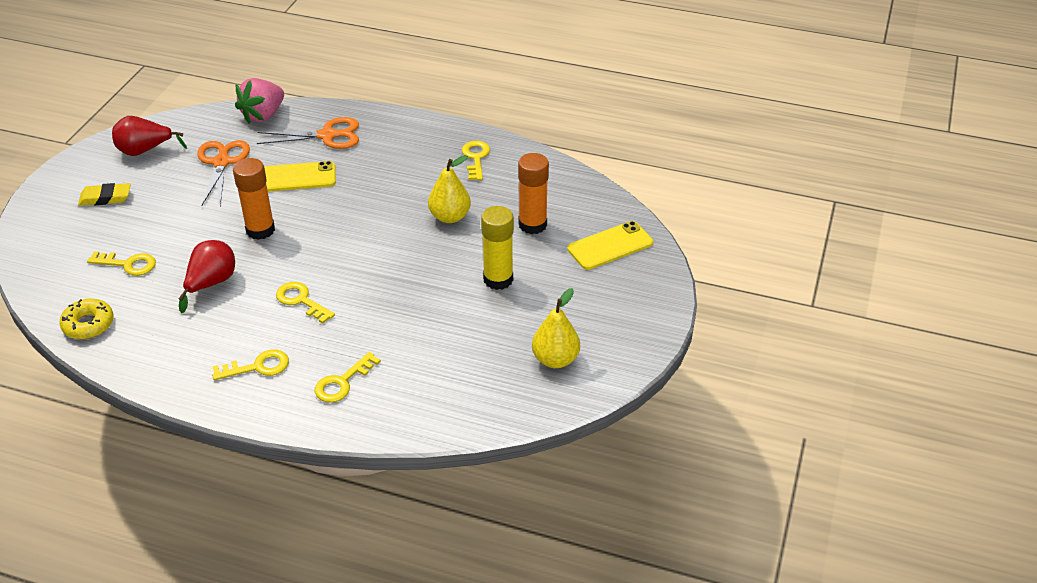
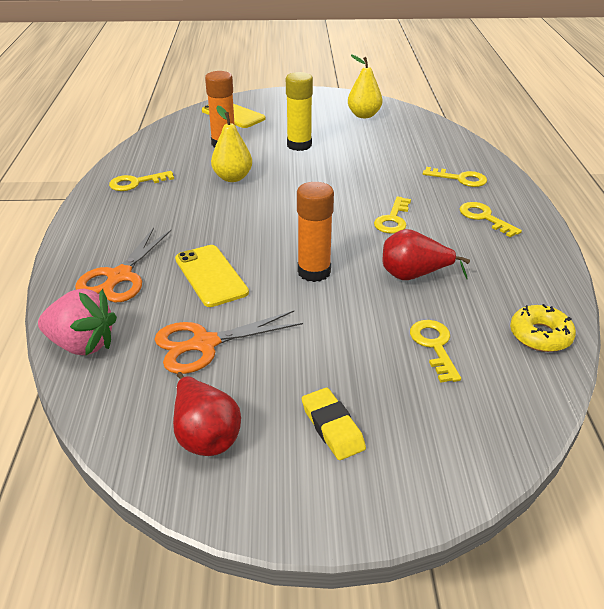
camera: 110 degrees left, 5 degrees down
orange scissors [257,117,359,149] -> orange scissors turned 135 degrees counterclockwise [75,228,171,302]

